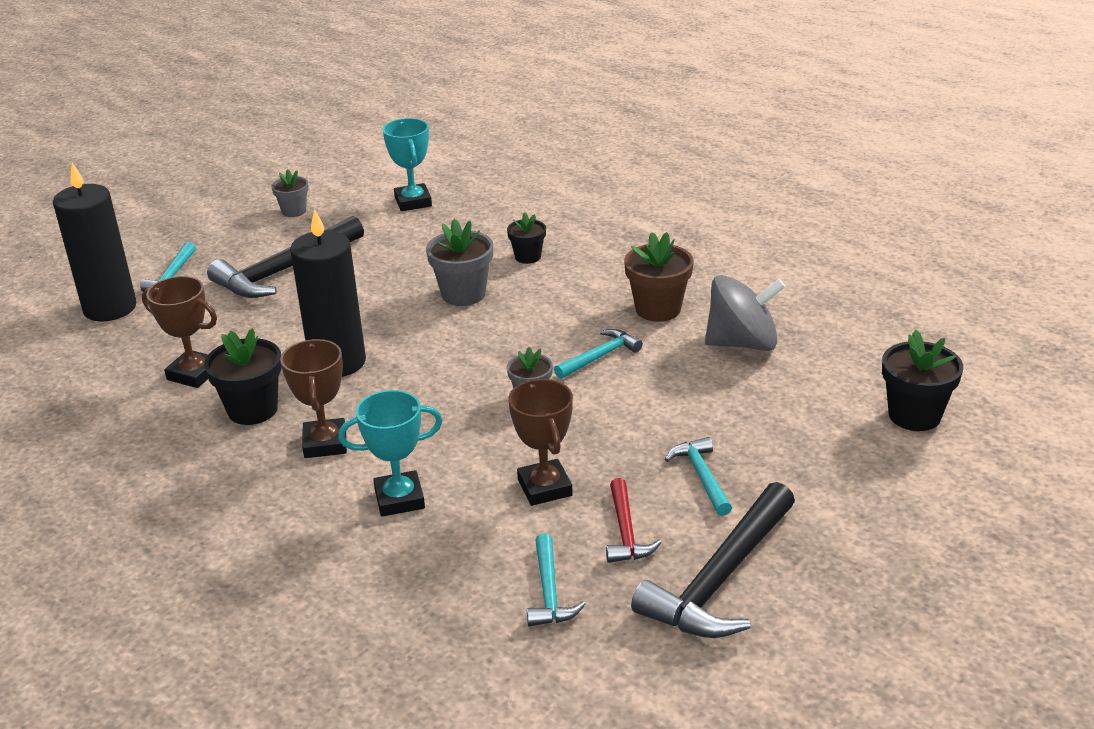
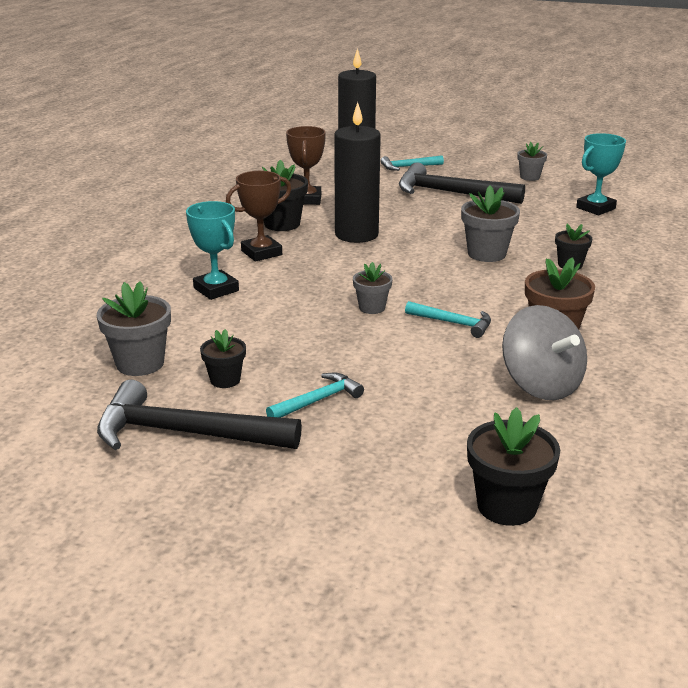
camera: 65 degrees right, 5 degrees down
brown trophy [508,379,573,506] -> none
turquoise hammer [527,533,586,626] -> grey flower pot [97,281,171,376]
red hammer [606,478,662,563] -> black flower pot [200,329,246,388]

